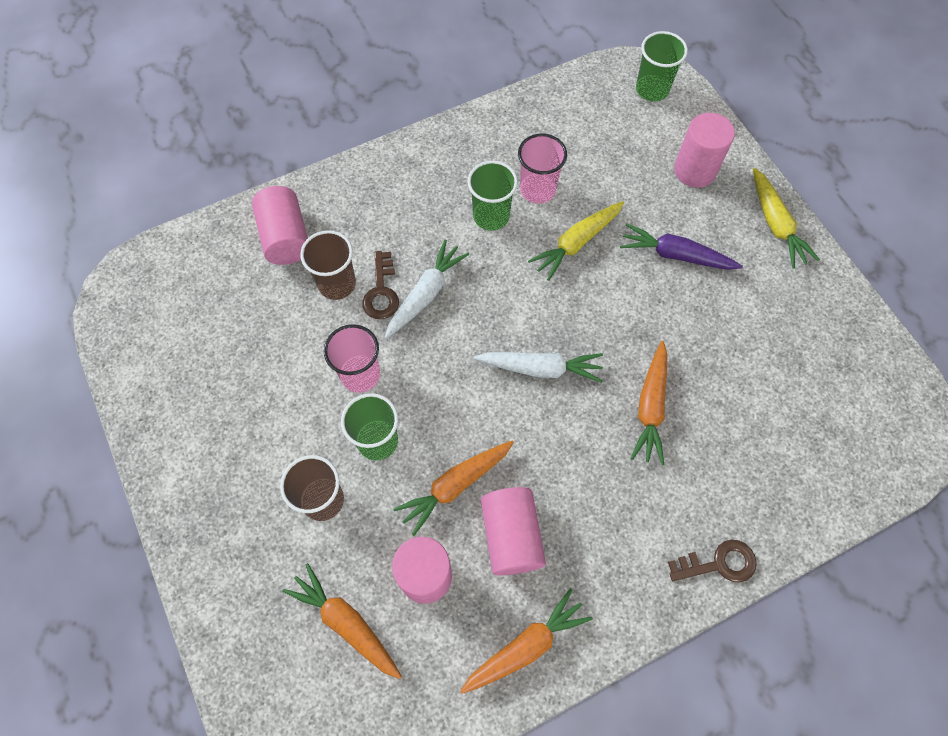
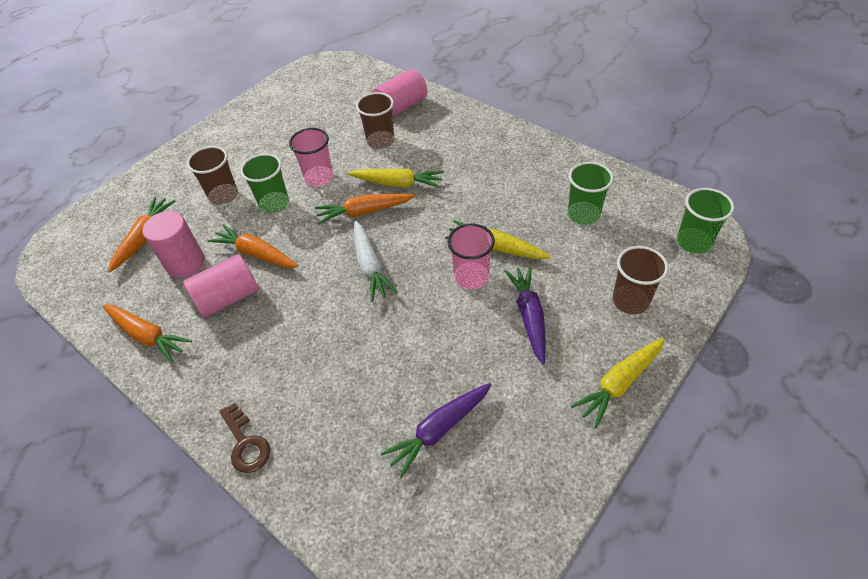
camera: 70 degrees right, 15 degrees down
brown key [362,251,399,319] -> none
white carrot [385,240,469,339] -> yellow carrot [348,169,444,188]
green cup [467,161,518,231] -> green cup moved to [568,162,613,225]
pink cup [518,134,567,204] -> pink cup moved to [448,223,495,289]
orange carrot [631,341,668,465] -> orange carrot moved to [315,193,415,225]
pink cylinder [674,113,735,188] -> brown cup [613,246,668,314]
none -> purple carrot [380,383,492,478]

